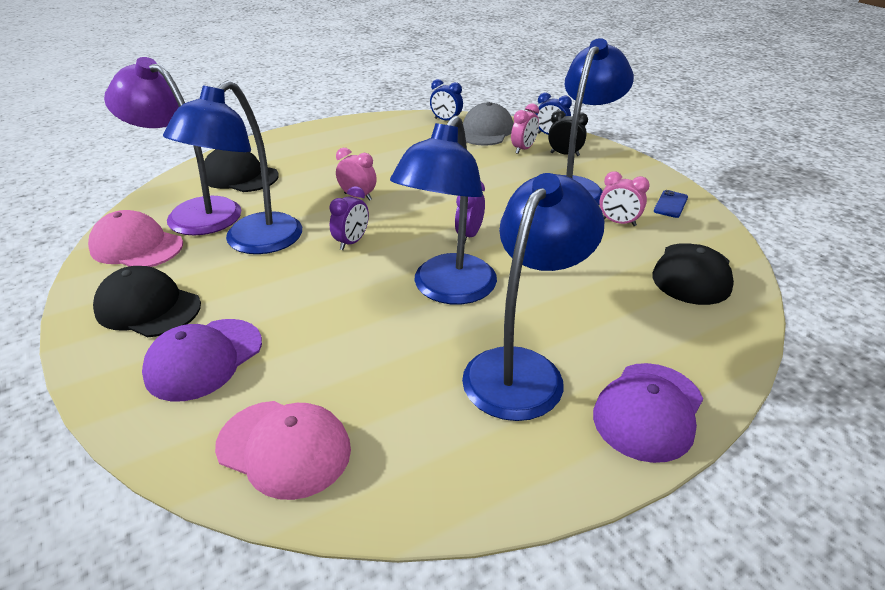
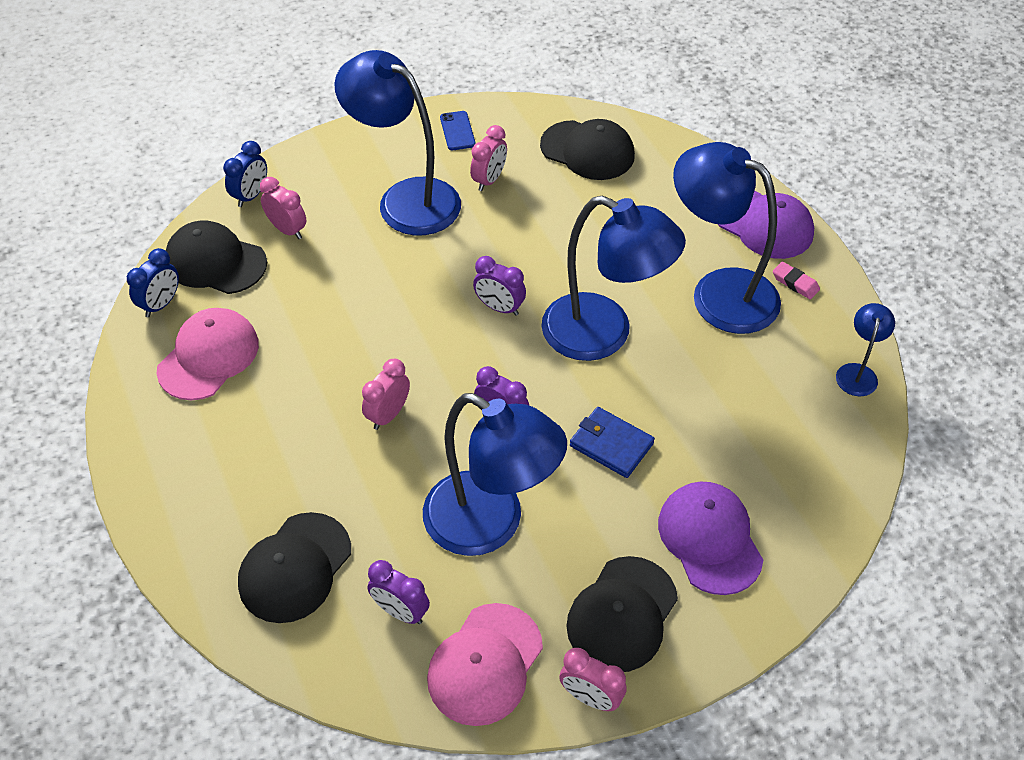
camera: 85 degrees left, 15 degrees up
purple lamp [104,57,241,236] -> purple clock [368,560,430,624]
purple cap [142,319,262,401] -> purple cap turned 150 degrees counterclockwise [658,481,763,595]
pink cap [215,401,351,500] -> pink cap moved to [157,308,259,400]
grey cap [463,102,514,146] -> black cap [166,220,267,294]
black clock [548,110,588,156] -> none
blue phone [654,190,688,218] -> blue phone turned 45 degrees clockwise [440,111,476,150]
none -> pink clock [559,648,627,711]
none -> blue wallet [570,407,655,478]
none -> pink eraser [773,262,820,299]
none -> blue lamp [836,303,895,397]

